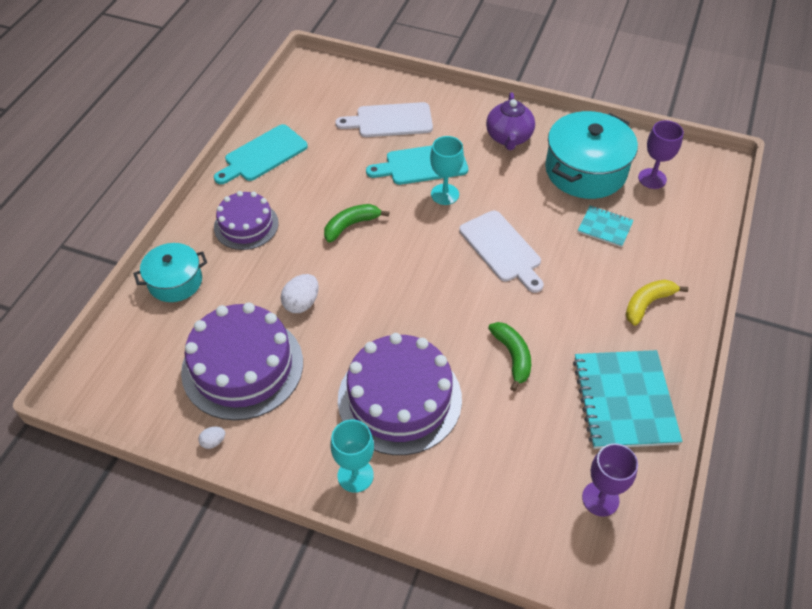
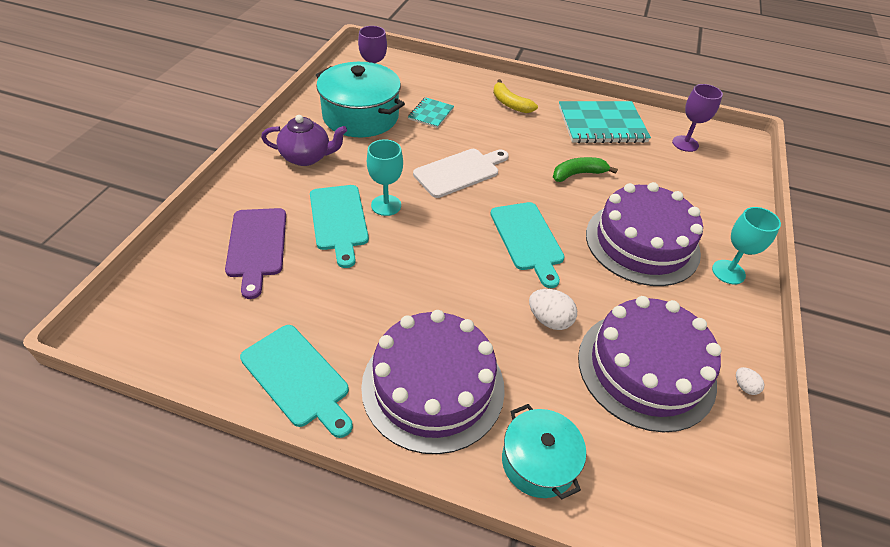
camera: 95 degrees left, 5 degrees down
purple cake [214,191,279,250] -> purple cake [361,310,505,454], size x1.66
green banana [324,204,389,243] -> none
white cutting board [335,102,433,137] -> purple cutting board [225,208,286,299]
none -> turquoise cutting board [490,202,565,288]

